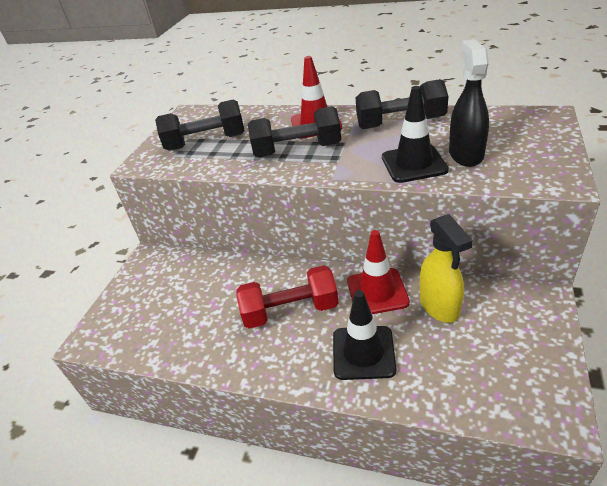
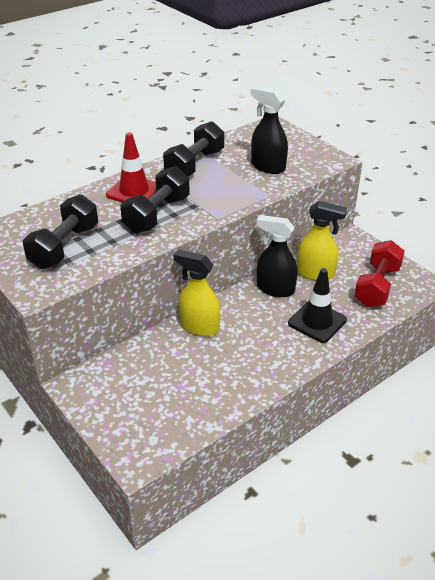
camera: 60 degrees left, 0 degrees up
red dumbbell [236,265,339,329] -> red dumbbell moved to [354,240,405,307]
red traffic cone [347,230,410,314] -> black spray bottle [256,215,298,297]
black traffic cone [382,86,449,183] -> none
none -> yellow spray bottle [174,249,220,336]

